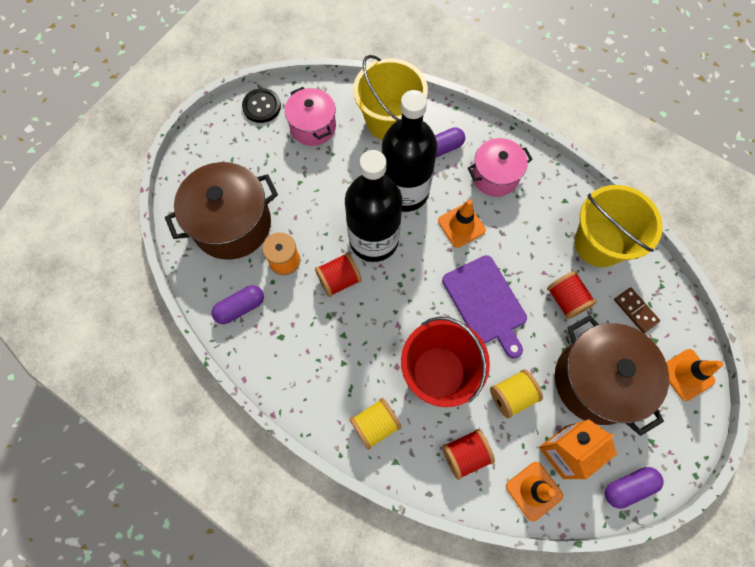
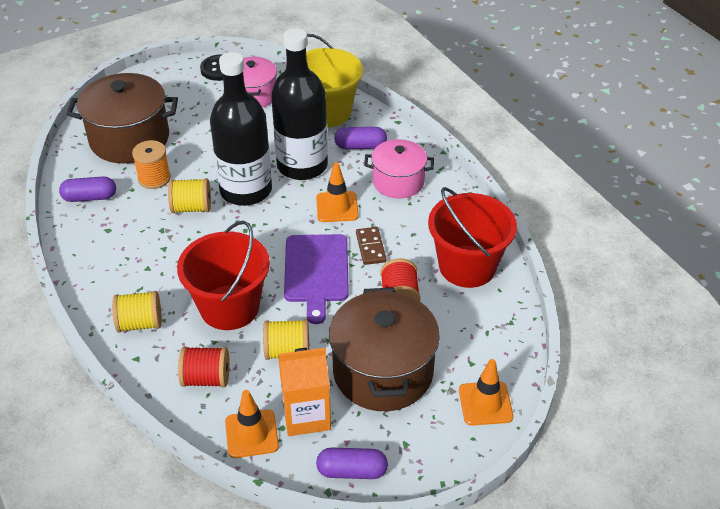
camera: 25 degrees right, 25 degrees down
red spool [315,252,362,297] -> yellow spool [168,178,211,213]
yellow bucket [574,185,663,267] -> red bucket [428,187,517,288]
brown domino [614,287,660,333] -> brown domino moved to [356,227,386,265]

